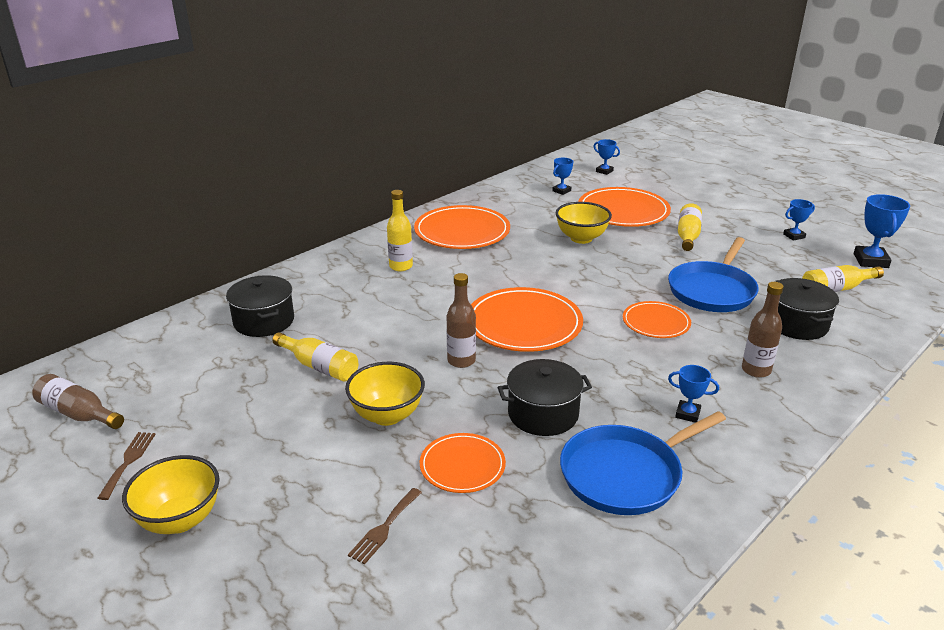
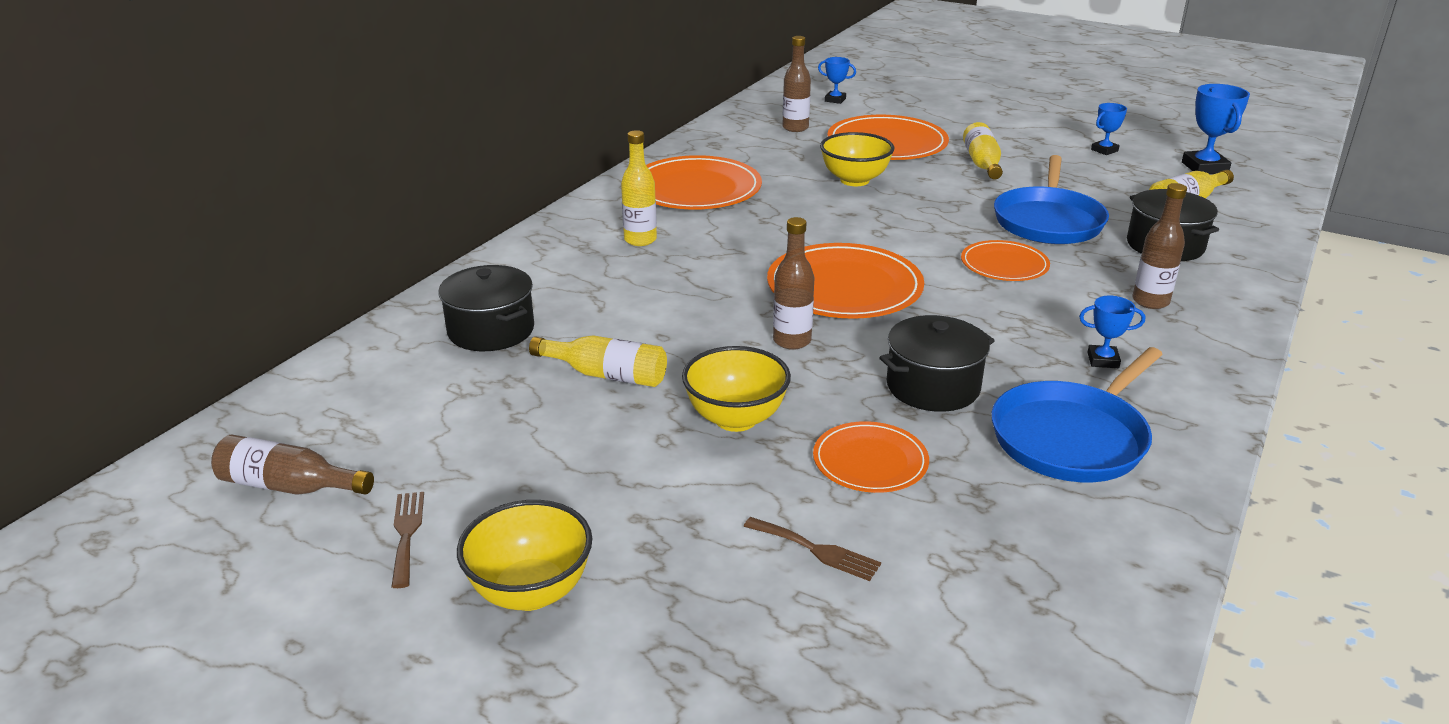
camera: 15 degrees left, 0 degrees up
brown fork [348,488,422,564] -> brown fork turned 75 degrees counterclockwise [743,517,881,581]
blue trophy [552,158,573,195] -> brown bottle [782,36,811,132]

